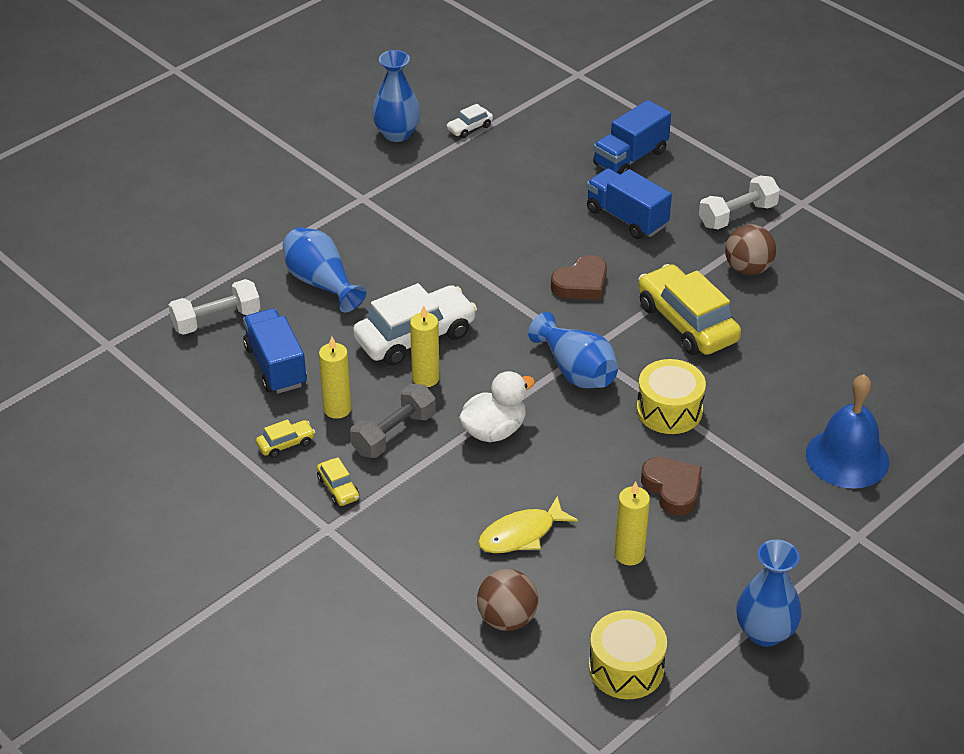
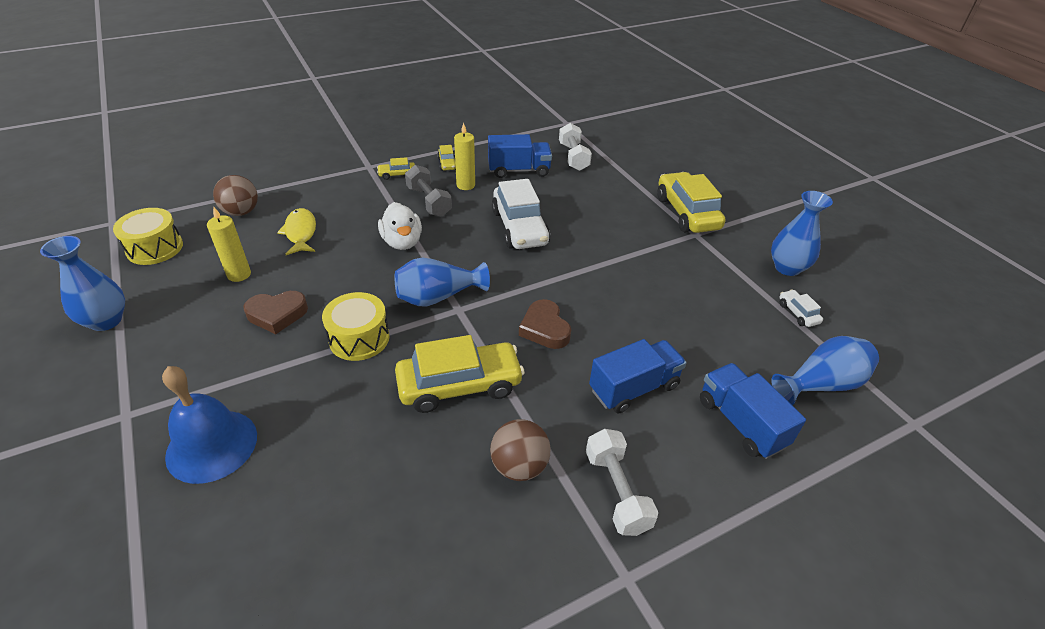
camera: 105 degrees right, 0 degrees up
blue vase [283,227,367,312] -> blue vase moved to [771,336,879,405]
yellow candle [410,305,440,387] -> none
none -> yellow car [657,172,725,233]

